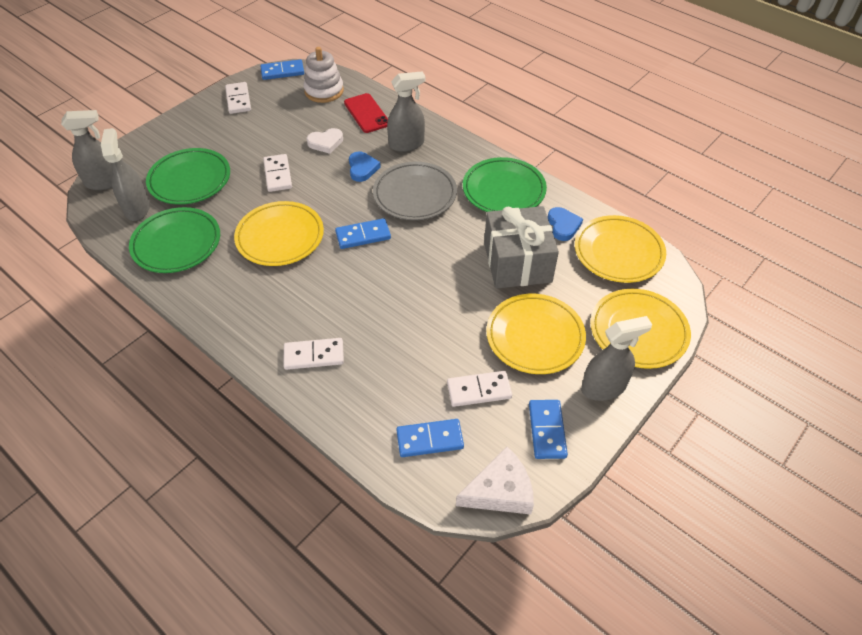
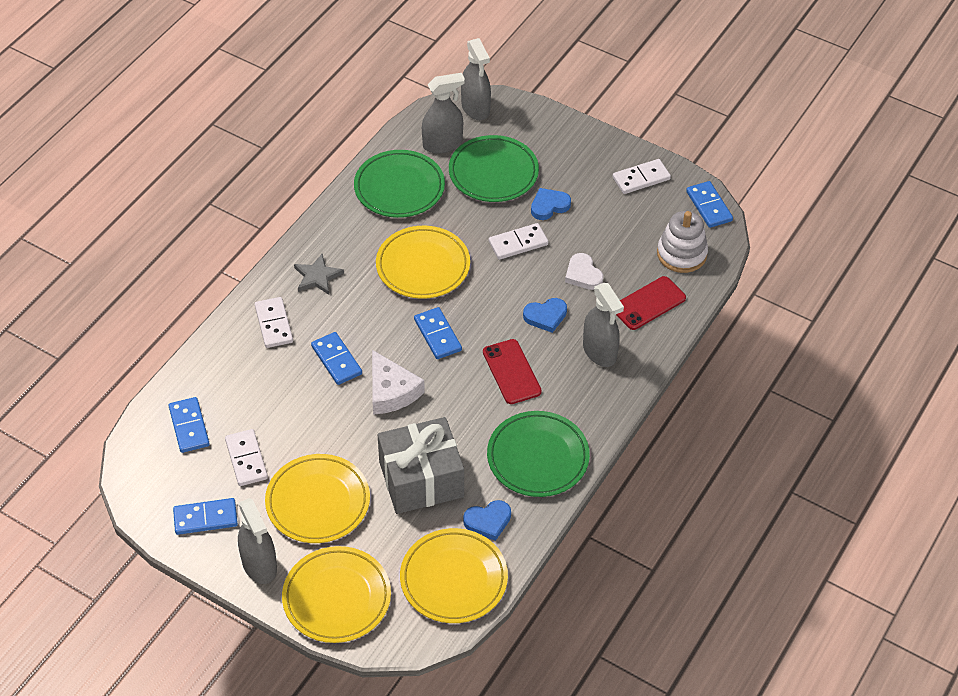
camera: 80 degrees right, 0 degrees up
grey plate [373,162,457,220] -> red phone [483,339,542,404]
white cheese [456,447,534,515] -> white cheese moved to [372,350,425,415]
none -> grey star [294,254,344,295]
none -> blue domino [311,332,362,385]
none -> blue heart [531,188,571,220]

